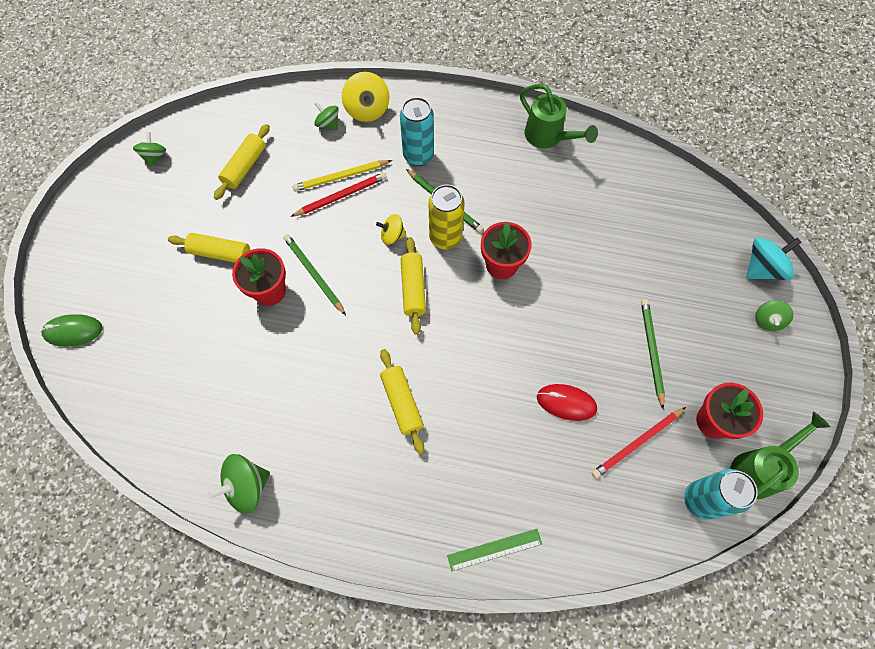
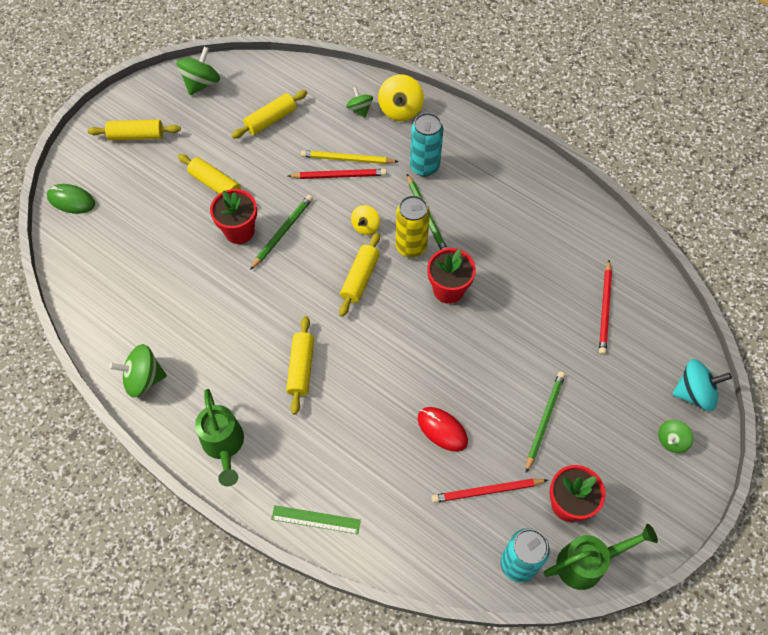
camera: 25 degrees right, 5 degrees down
green spinning top [133,132,166,167] -> green spinning top [177,47,220,95], size x1.60
green pencil [283,234,346,315] -> green pencil turned 45 degrees clockwise [250,195,313,270]
yellow spinning top [376,214,406,245] -> yellow spinning top turned 90 degrees counterclockwise [351,205,380,235]
green watering can [520,84,598,149] -> green watering can moved to [195,389,244,486]
none -> yellow rolling pin [88,120,181,140]
none -> red pencil [599,260,612,355]

